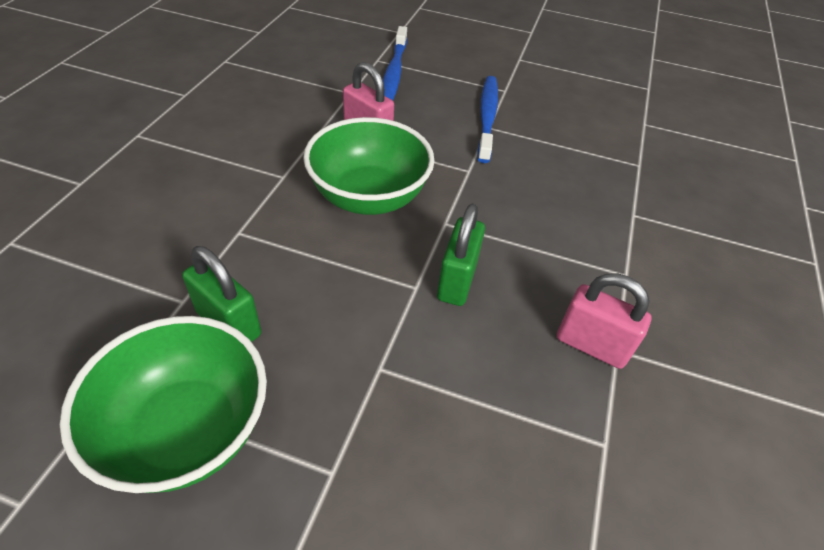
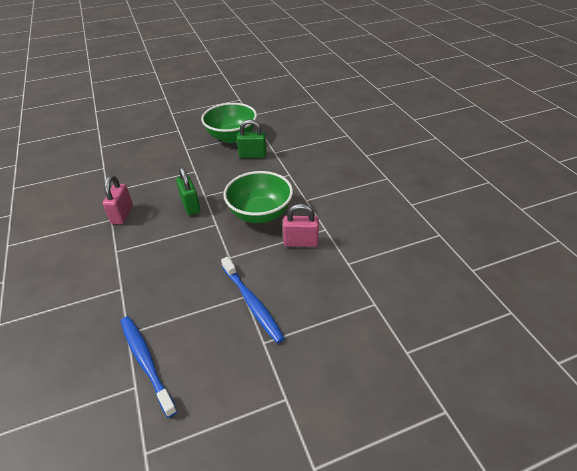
camera: 145 degrees right, 5 degrees down
blue toothbrush [383,26,407,101] -> blue toothbrush moved to [120,316,177,418]
pink padlock [557,273,652,369] -> pink padlock turned 75 degrees counterclockwise [103,175,133,224]

